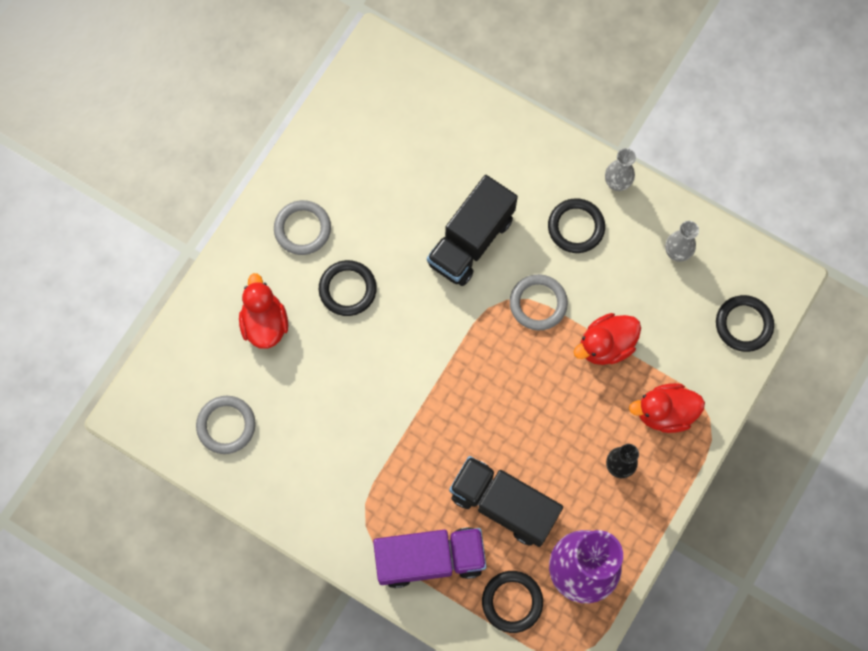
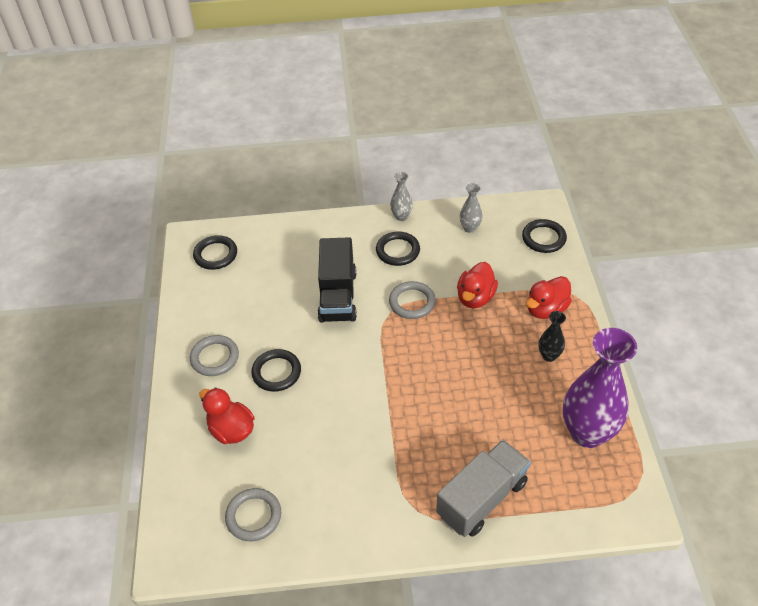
camera: 35 degrees left, 25 degrees down
purple truck [373,527,487,588] -> grey truck [436,440,531,537]
black truck [449,456,563,547] -> none
black ring [482,571,543,633] -> black ring moved to [193,235,237,270]

